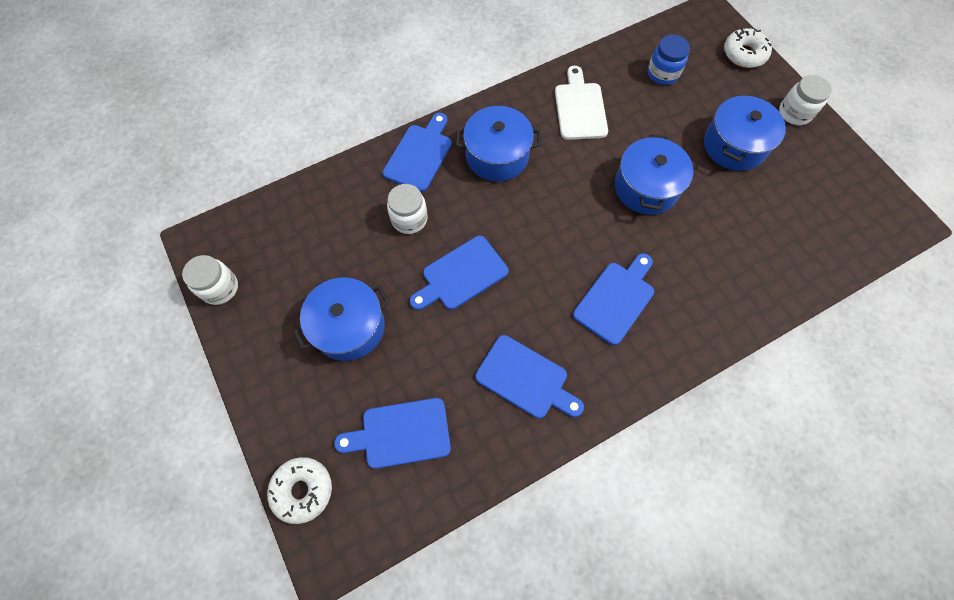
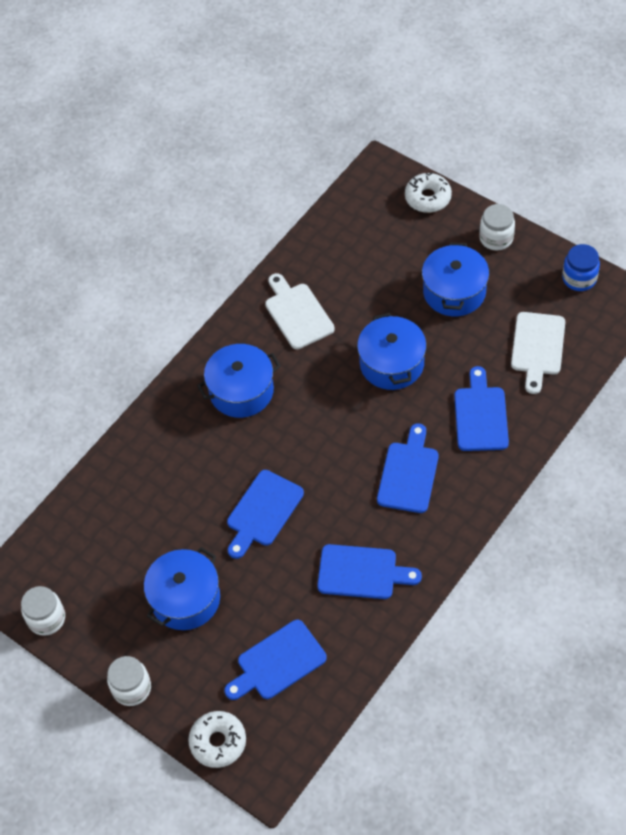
camera: 20 degrees left, 10 degrees down
blue cutting board [383,113,452,192] -> blue cutting board moved to [454,366,509,451]
white jar [387,184,428,234] -> white jar moved to [107,656,151,706]
blue jar [648,35,690,85] -> blue jar moved to [562,244,600,291]
none -> white cutting board [511,312,565,394]

